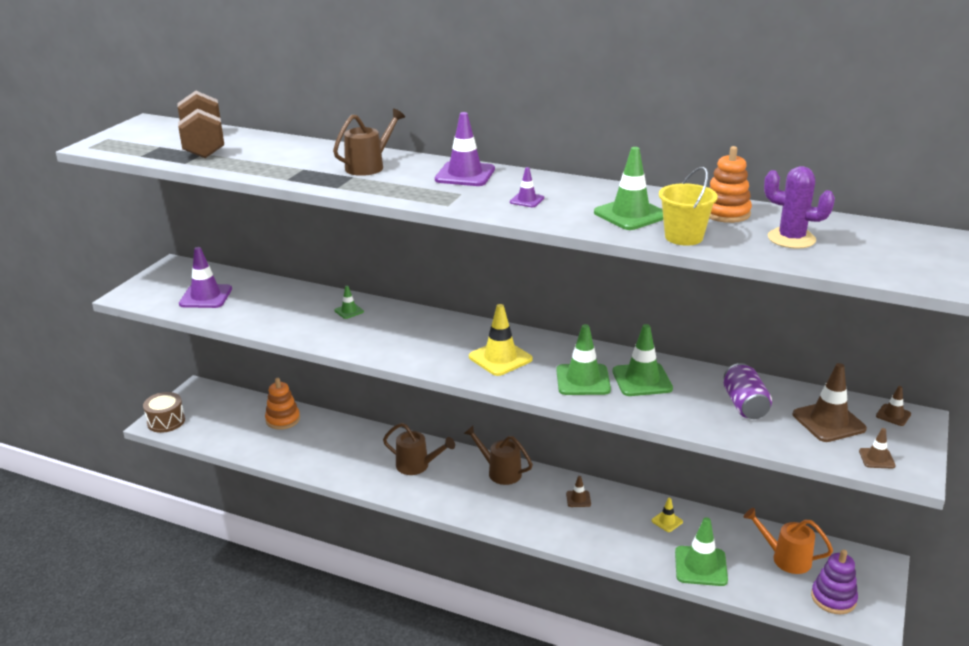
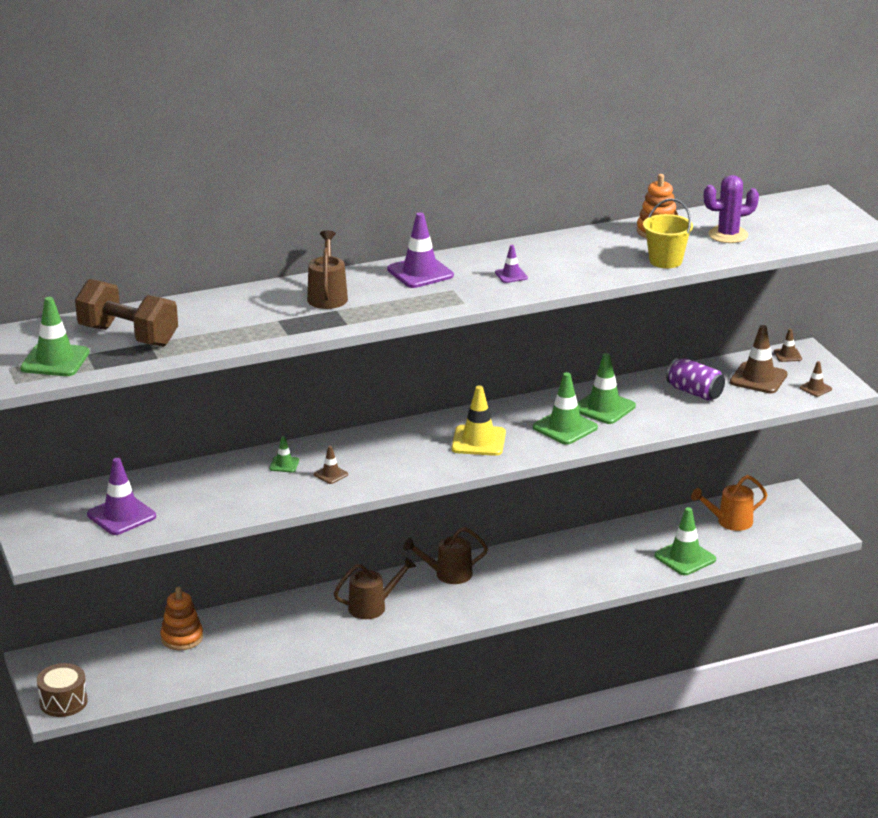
camera: 45 degrees left, 0 degrees up
brown traffic cone [566,476,591,507] -> brown traffic cone moved to [314,446,348,484]
green traffic cone [594,147,663,230] -> green traffic cone moved to [20,297,90,376]
yellow traffic cone [652,498,683,532] -> none
purple stacking toy [811,549,858,614] -> none

